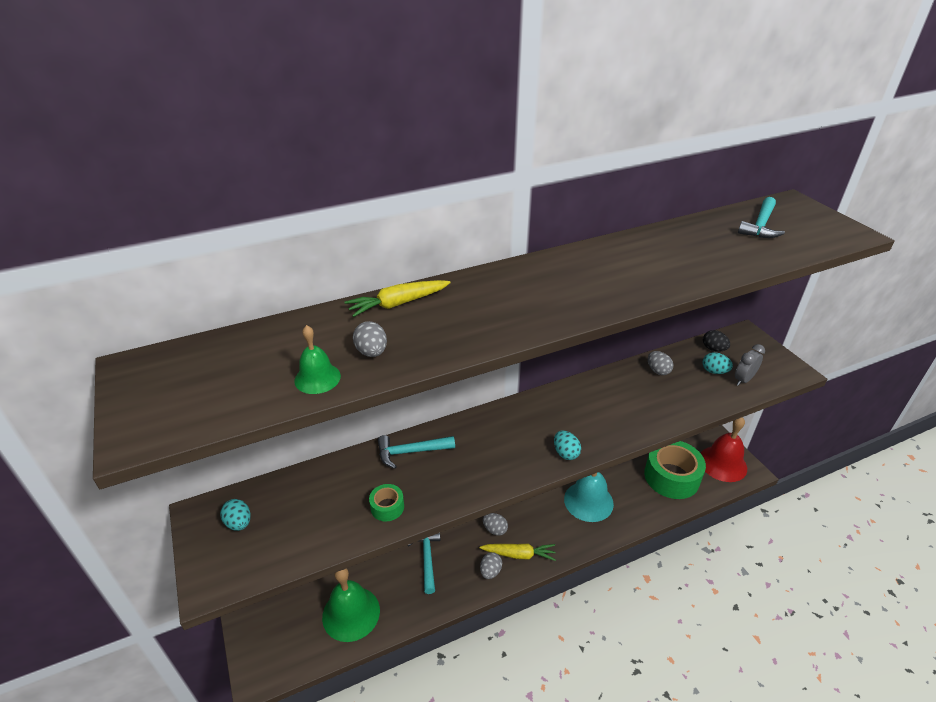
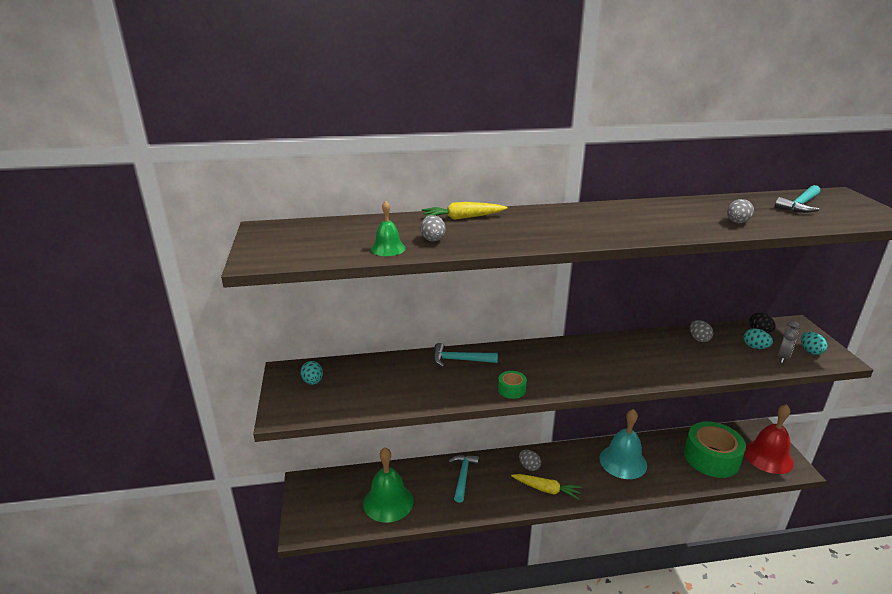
camera: 15 degrees right, 10 degrees down
green tape [369,484,404,521] -> green tape moved to [498,371,527,399]
grey egg [480,552,502,579] -> grey egg moved to [727,199,754,223]
turquoise egg [554,430,581,460] -> turquoise egg moved to [801,332,827,355]
grey clock [735,344,765,386] -> grey clock turned 150 degrees clockwise [778,321,800,363]

